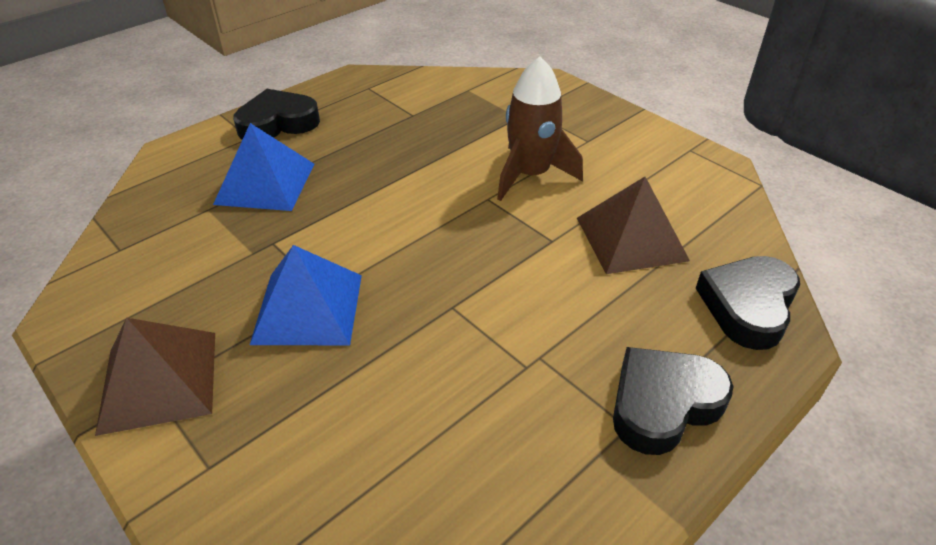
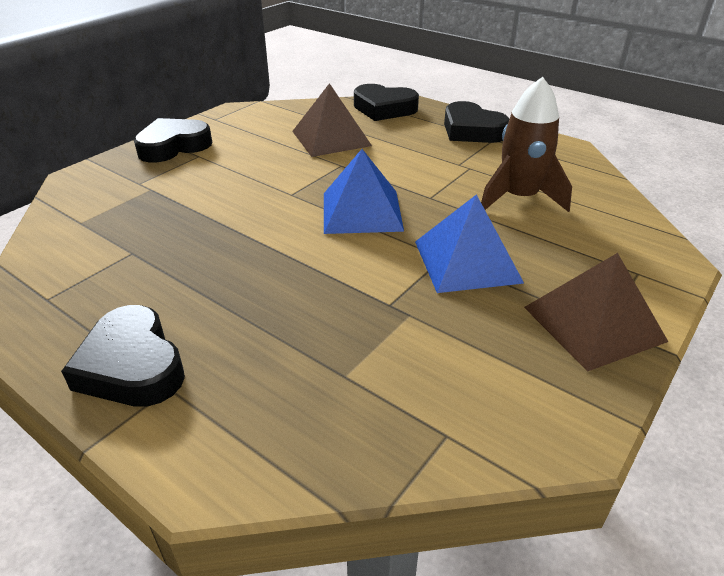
camera: 100 degrees left, 5 degrees down
blue pyramid [213,123,314,211] -> blue pyramid moved to [324,149,404,234]
brown rocket [497,56,583,201] -> brown rocket moved to [481,77,572,212]
none -> black heart [134,118,212,162]

